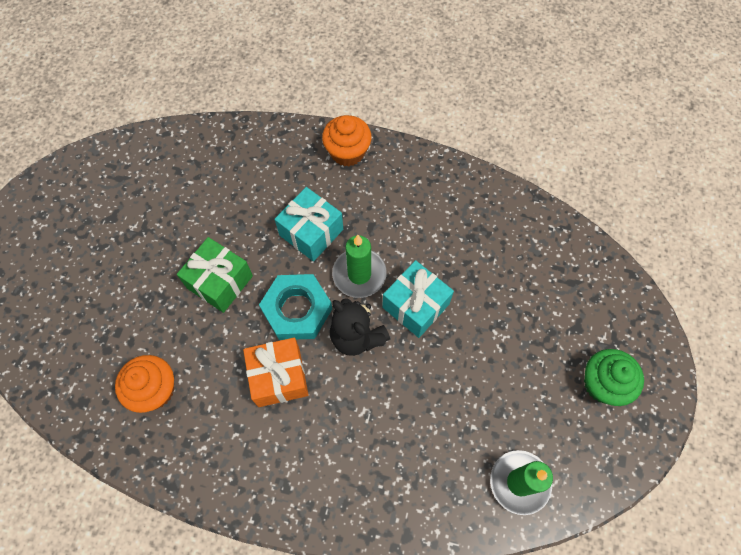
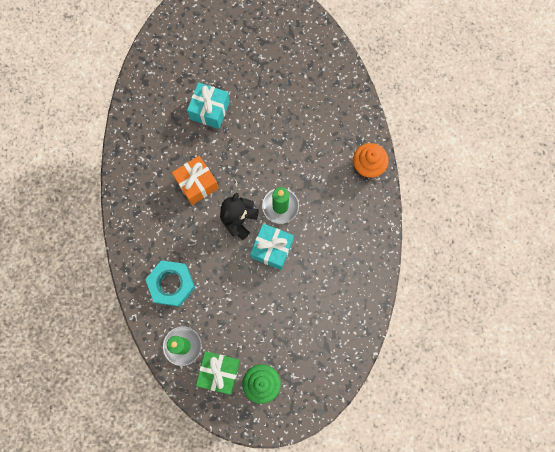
camera: 70 degrees right, 10 degrees up
orange cupcake [115,355,174,413] -> none
green gift [177,237,253,313] -> green gift moved to [196,351,240,395]
turquoise nut [259,274,332,340] -> turquoise nut moved to [145,260,195,307]
turquoise gift [274,187,343,262] -> turquoise gift moved to [187,82,230,129]

